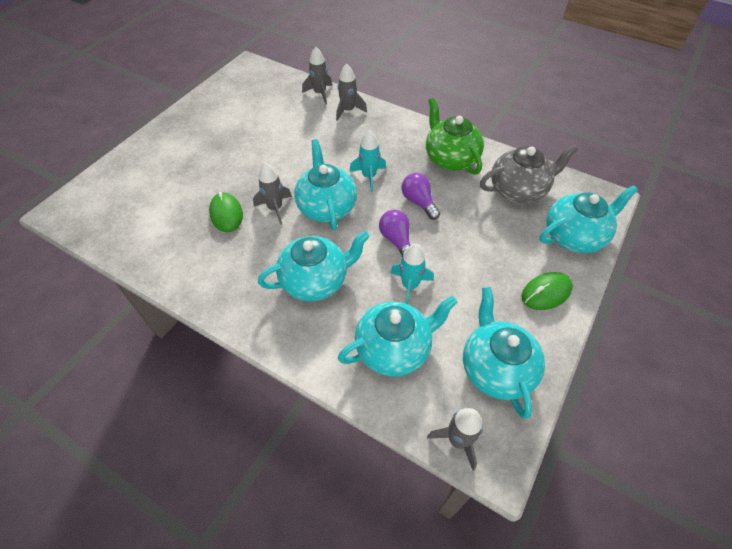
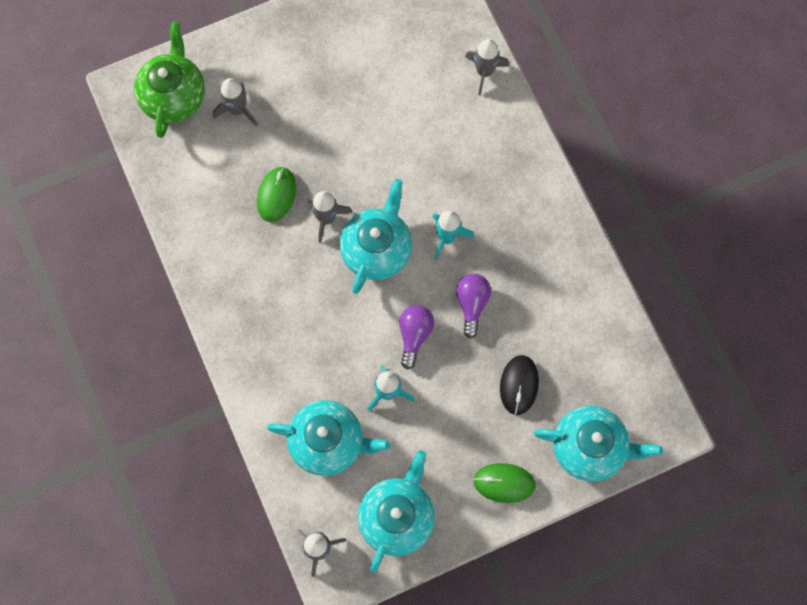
camera: 35 degrees right, 20 degrees up
turquoise teapot [258,231,370,301] -> none
grey rocket [336,64,367,121] -> grey rocket moved to [213,78,258,126]
green teapot [426,98,484,175] -> green teapot moved to [134,21,205,138]
grey teapot [480,145,578,203] -> none
none -> black mouse [500,355,539,415]

